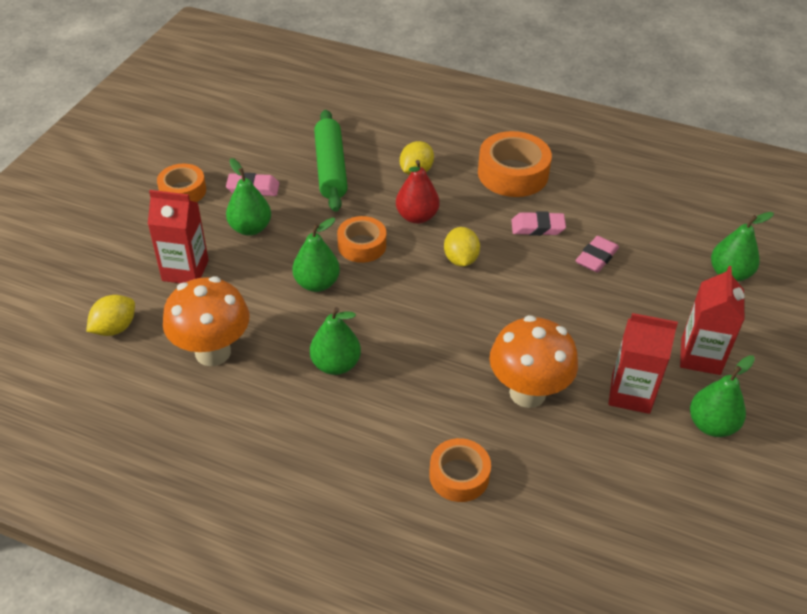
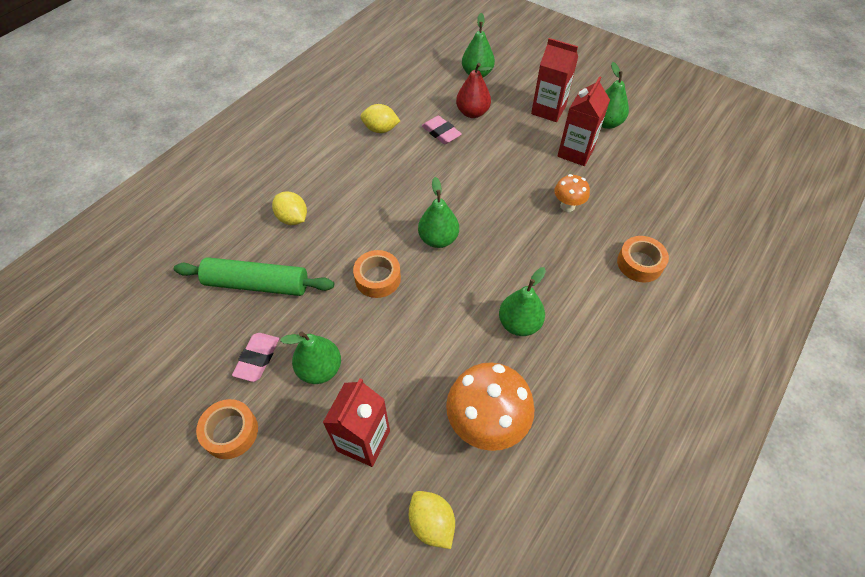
camera: 75 degrees left, 10 degrees up
green pear [292,218,340,292] -> green pear moved to [418,177,459,248]
red pear [396,160,440,224] -> red pear moved to [456,63,492,118]
yellow lemon [444,227,480,267] -> yellow lemon moved to [360,104,400,133]
orange tape [478,131,552,197] -> none
orange mushroom [489,315,578,408] -> orange mushroom [554,174,590,212], size x0.53
pink eraser [511,211,566,236] -> none

